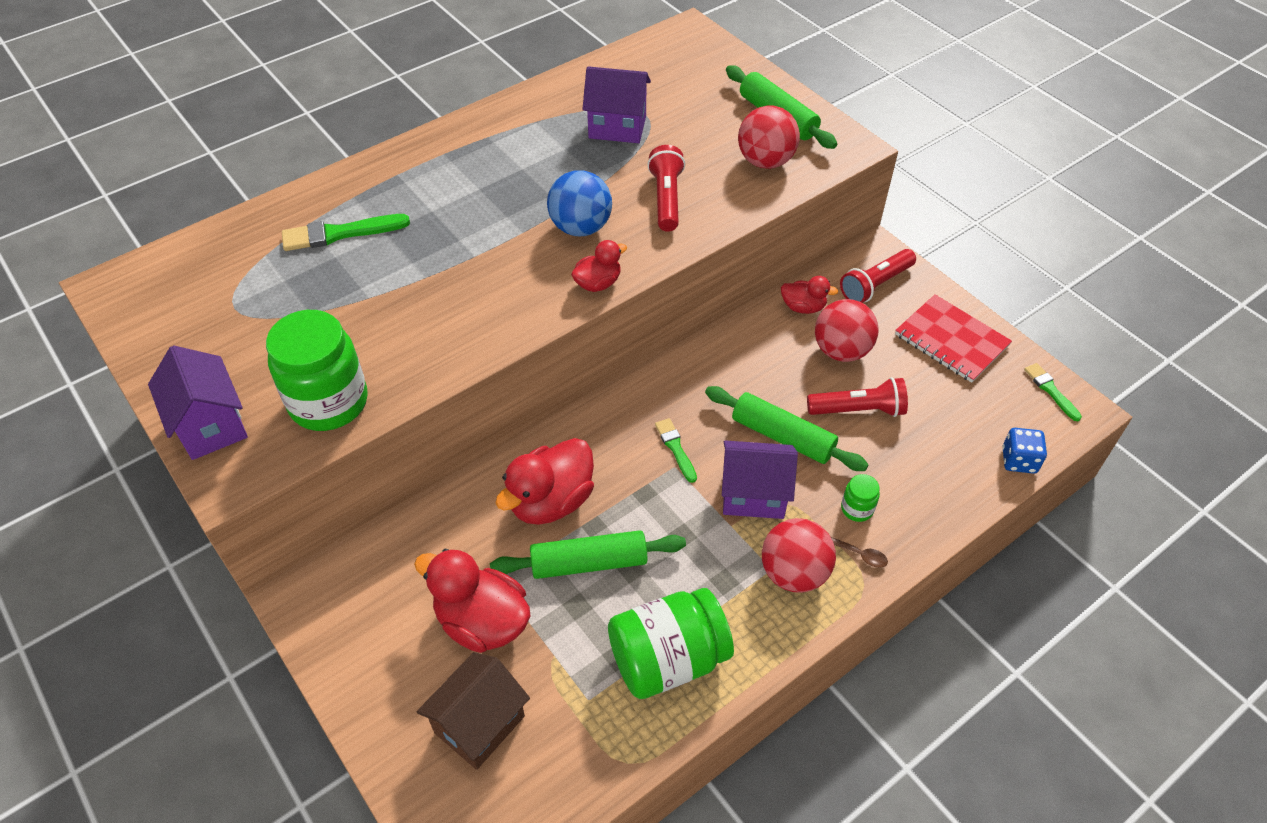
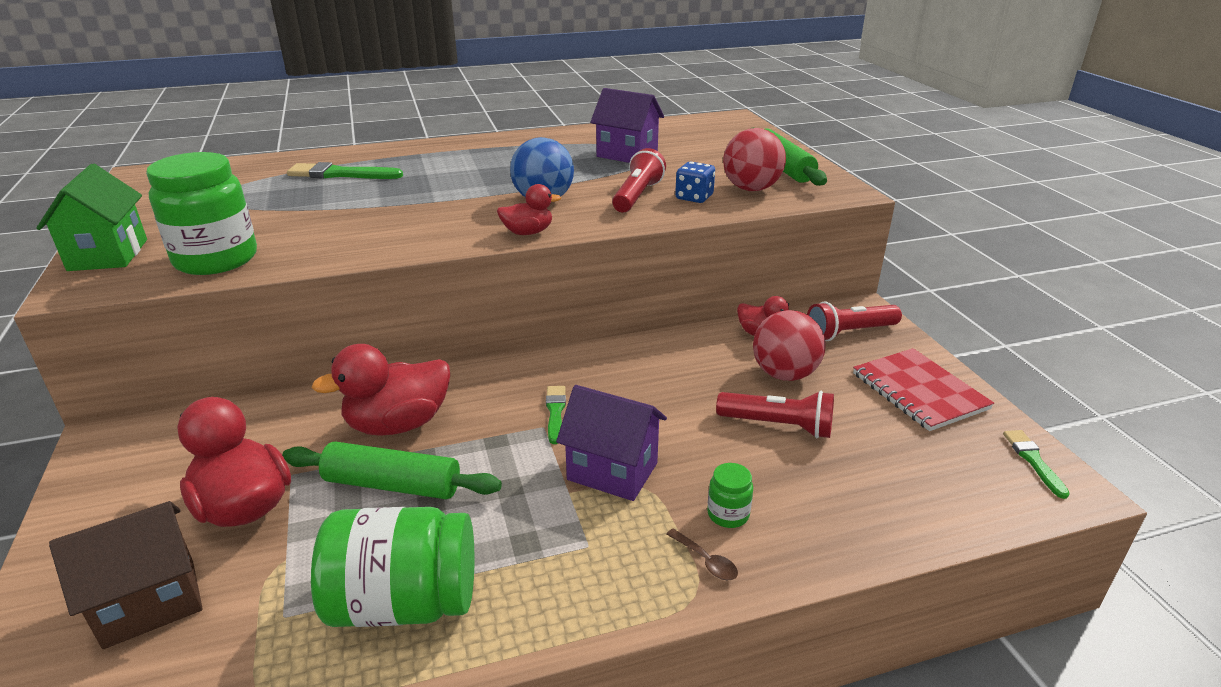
camera: 20 degrees right, 20 degrees down
purple house [148,346,248,460] -> green house [36,164,147,271]
green rolling pin [705,386,869,471] -> none
red ball [762,518,836,593] -> none
blue dice [1002,428,1047,474] -> blue dice moved to [675,161,715,203]

